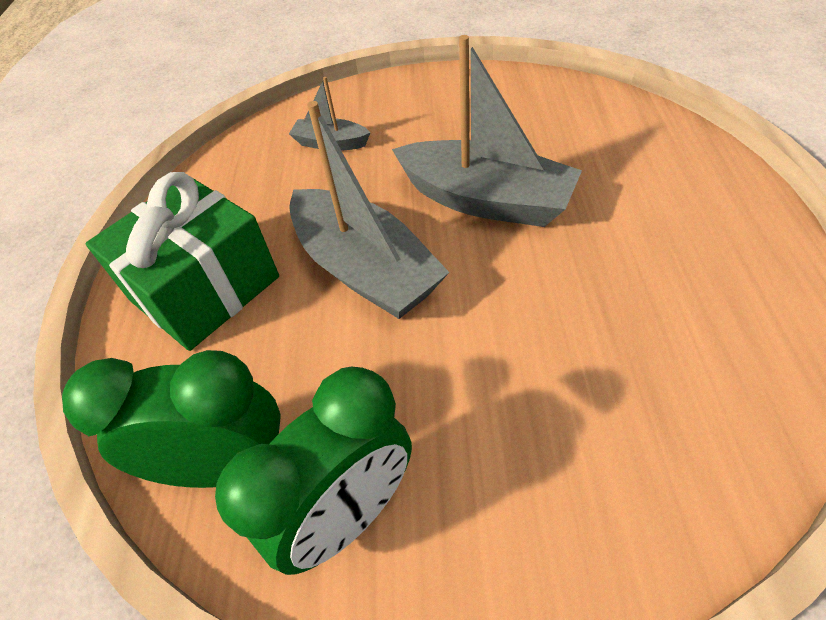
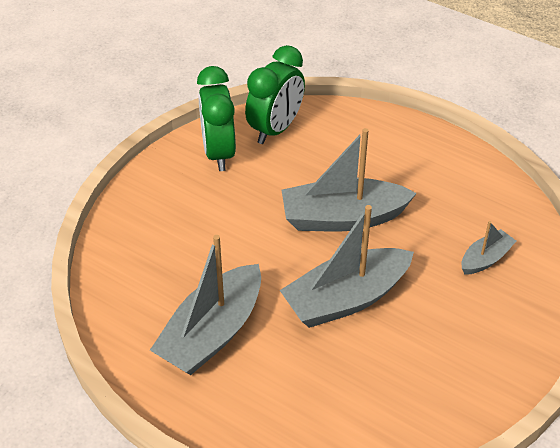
camera: 120 degrees right, 5 degrees down
green gift [86,172,279,351] -> none
none -> grey boat [150,235,261,375]

